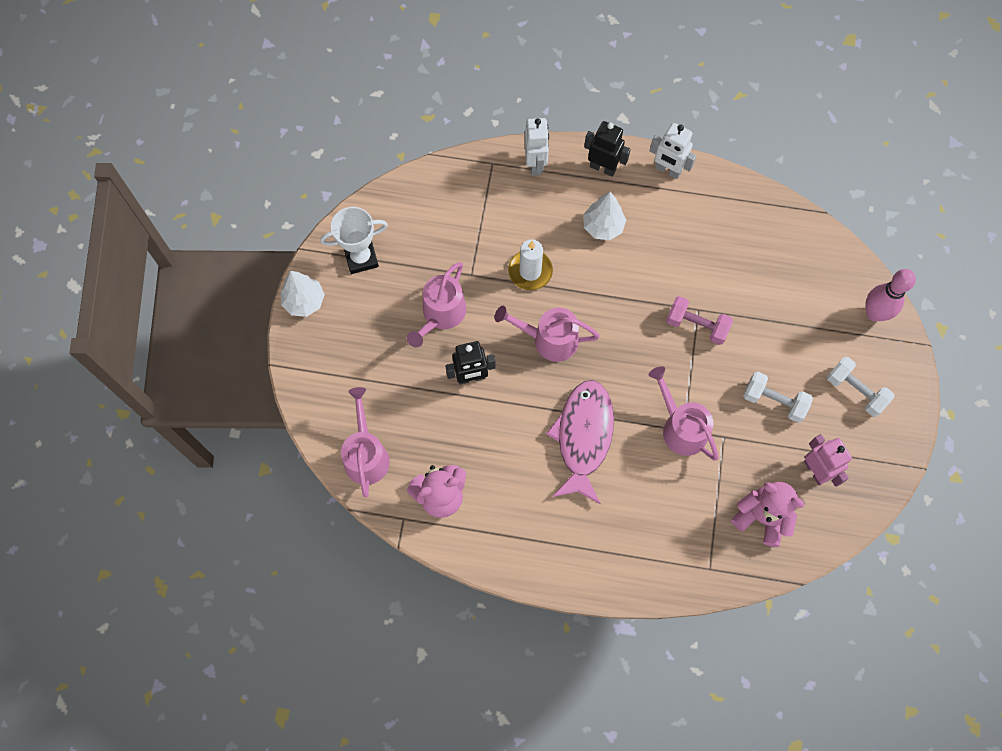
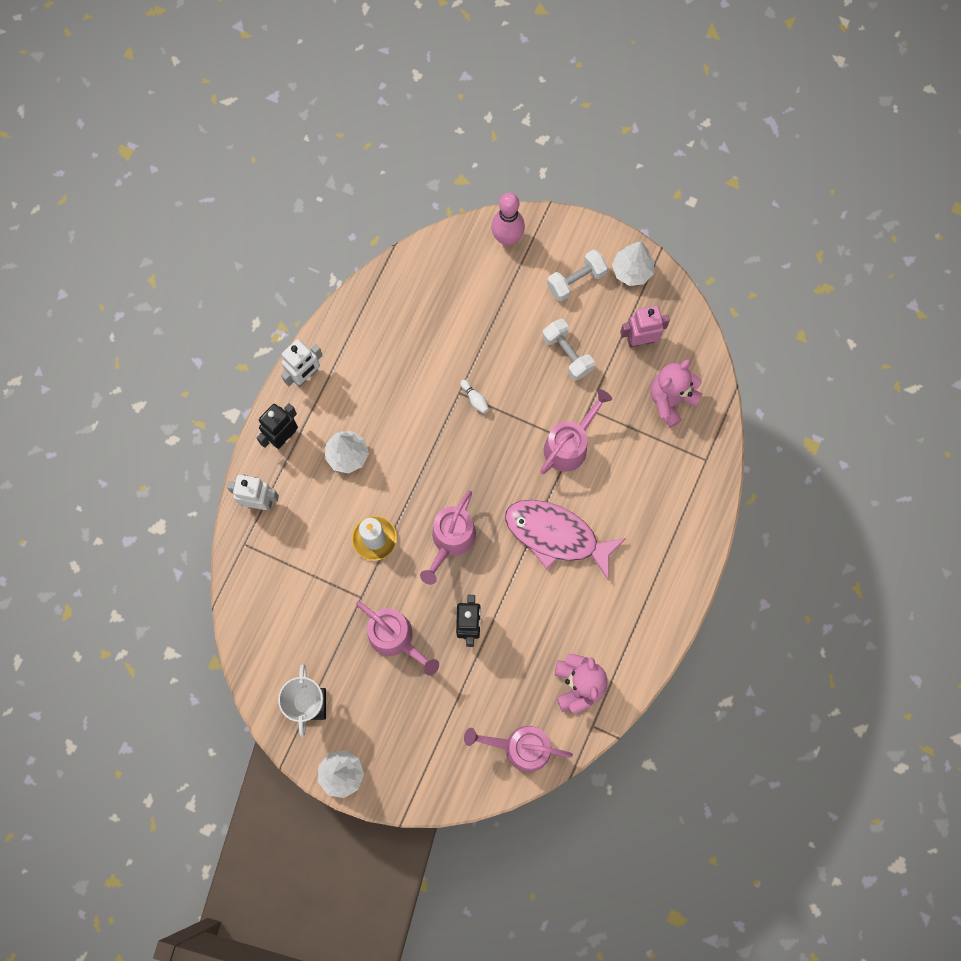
camera: 75 degrees left, 5 degrees up
pink watering can [649,366,719,461] -> pink watering can turned 150 degrees clockwise [540,389,612,474]
pink dumbbell [666,296,733,345] -> white bowling pin [460,380,489,414]
white dumbbell [743,372,813,423] -> white dumbbell turned 75 degrees counterclockwise [542,319,595,381]
none -> white tree [612,241,654,286]

